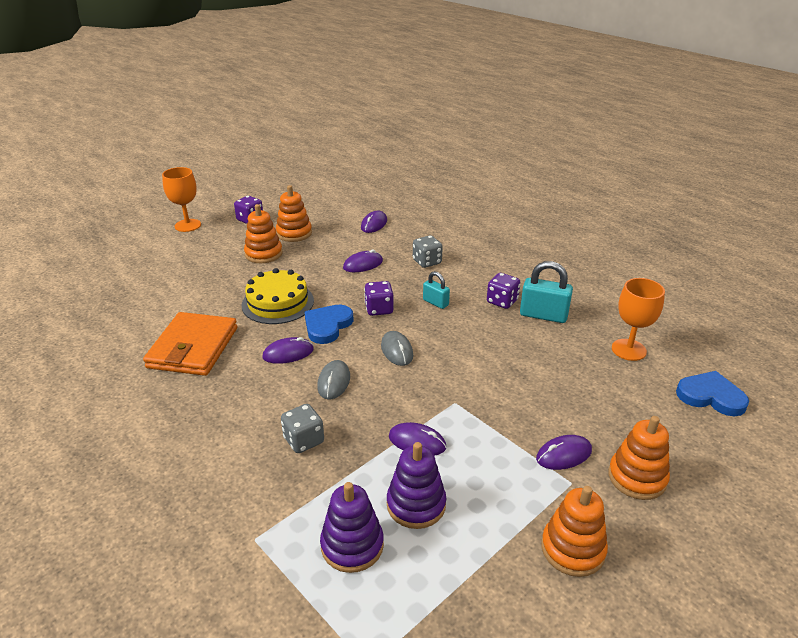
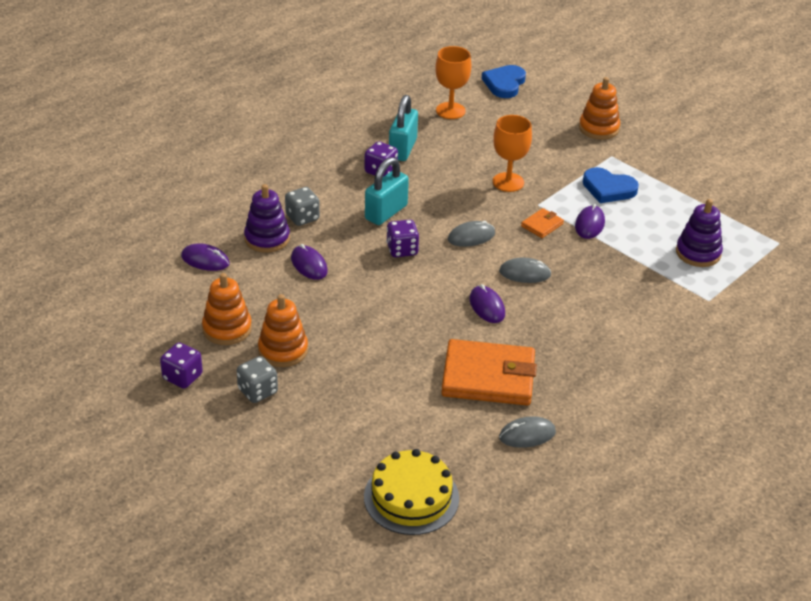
camera: 95 degrees left, 5 degrees up
orange goblet [162,167,201,232] -> orange goblet moved to [493,115,532,192]
yellow cake [242,268,314,324] -> yellow cake moved to [364,449,459,535]
grey dice [281,404,324,453] -> grey dice moved to [237,356,278,403]
blue heart [304,305,354,344] -> blue heart moved to [583,167,639,203]
purple stacking toy [387,442,446,529] -> purple stacking toy moved to [244,184,290,253]
turquoise padlock [423,271,450,309] -> turquoise padlock [365,157,409,225], size x1.69
purple mouse [536,435,592,470] -> none
orange stacking toy [541,486,608,577] -> none
none -> grey mouse [499,416,556,448]
none -> orange wallet [521,208,564,238]

